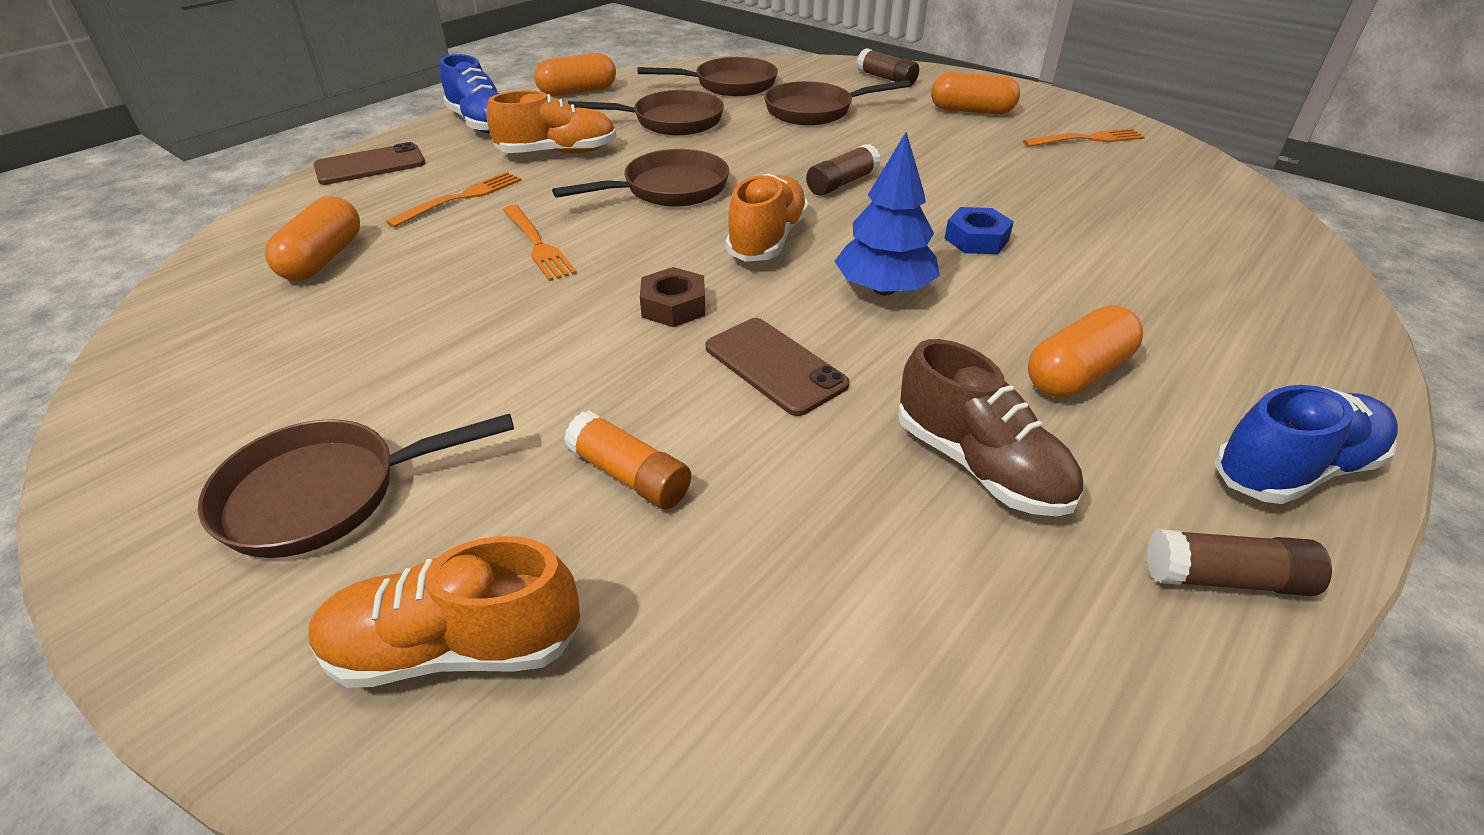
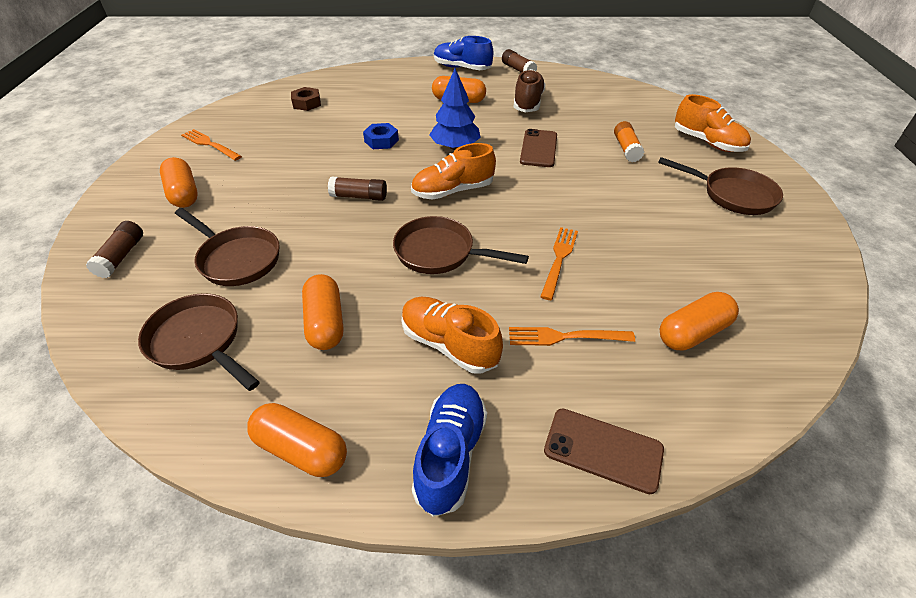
camera: 130 degrees left, 5 degrees up
brown pan [568,90,724,135] -> orange capsule [302,274,343,350]
brown nut [640,267,705,327] -> brown nut moved to [291,87,321,111]

